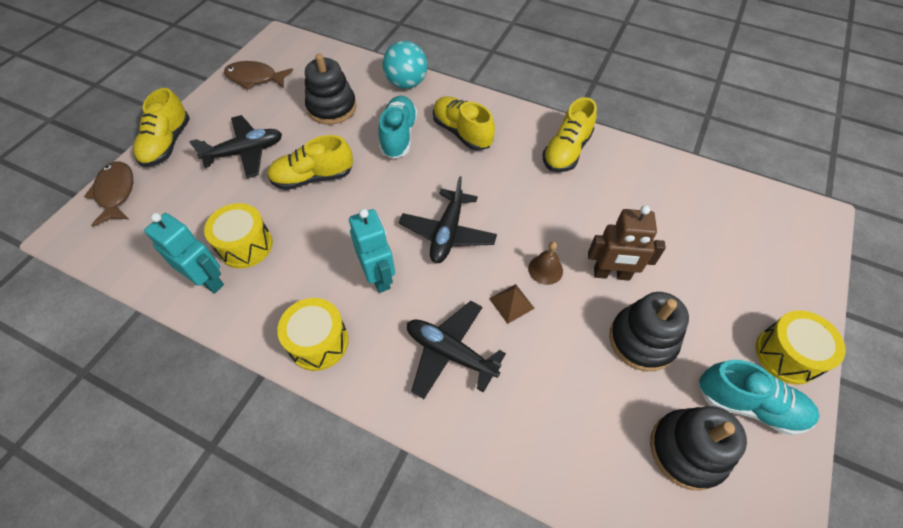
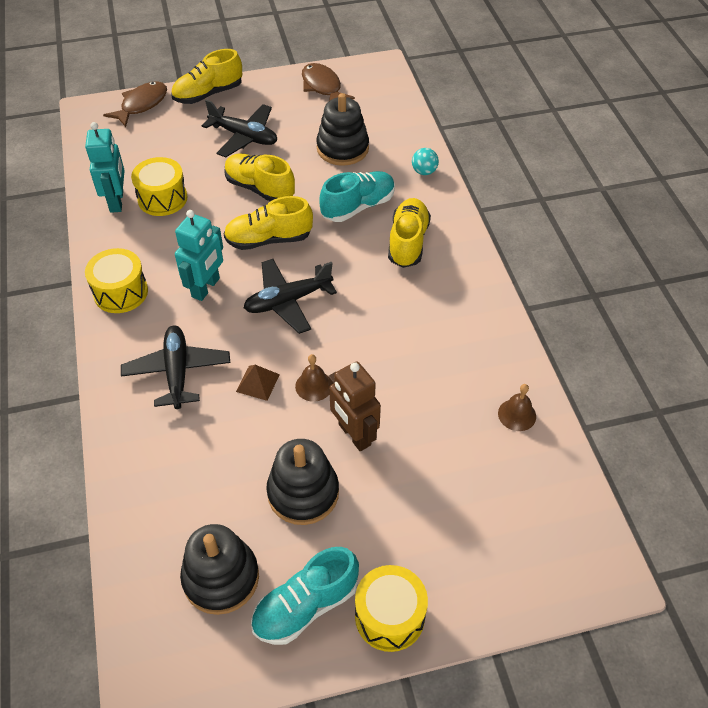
camera: 50 degrees right, 5 degrees down
turquoise ball [383,41,427,89] -> turquoise ball [412,148,439,175], size x0.54
yellow shoe [542,97,597,172] -> yellow shoe moved to [224,196,313,250]
turquoise shoe [698,360,820,436] -> turquoise shoe turned 75 degrees clockwise [251,547,359,645]
none -> brown bell [498,384,536,431]

